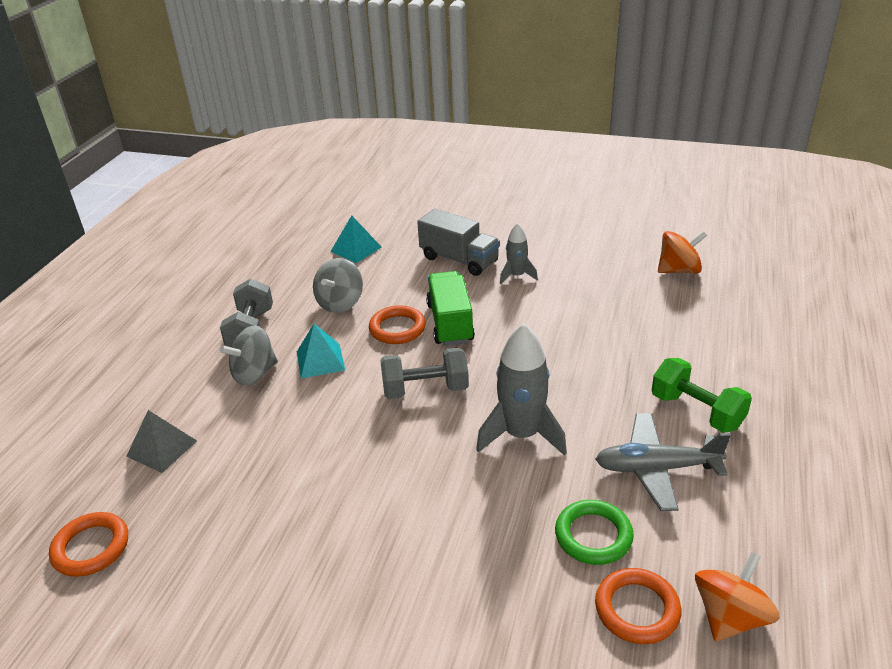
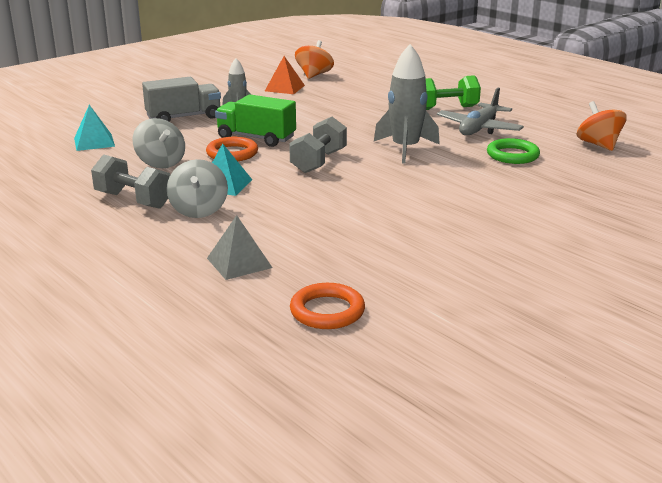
camera: 60 degrees left, 10 degrees down
orange ring [595,568,681,644] -> none
none -> orange pyramid [265,56,305,94]

